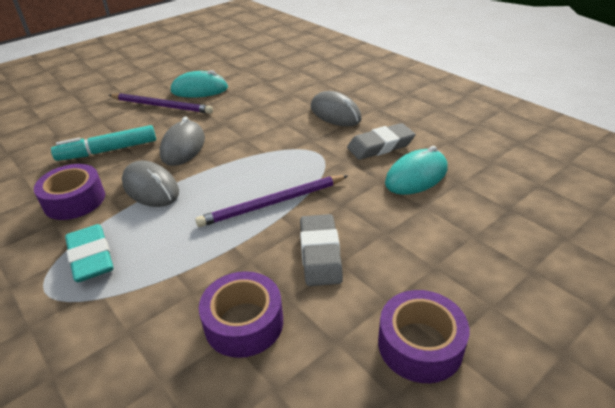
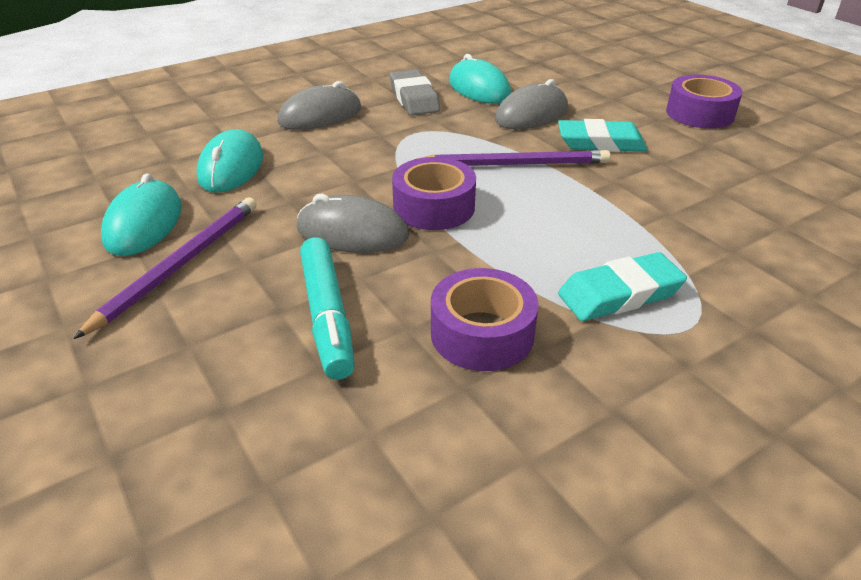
camera: 85 degrees left, 0 degrees up
grey mouse [122,161,179,207] -> grey mouse moved to [495,79,568,129]
purple pencil [195,175,348,227] -> purple pencil turned 75 degrees counterclockwise [414,150,610,166]
purple tape [199,271,283,358] -> purple tape moved to [392,157,476,230]
grey eraser [300,214,343,286] -> turquoise eraser [558,119,647,152]
none -> turquoise mouse [196,129,263,193]

